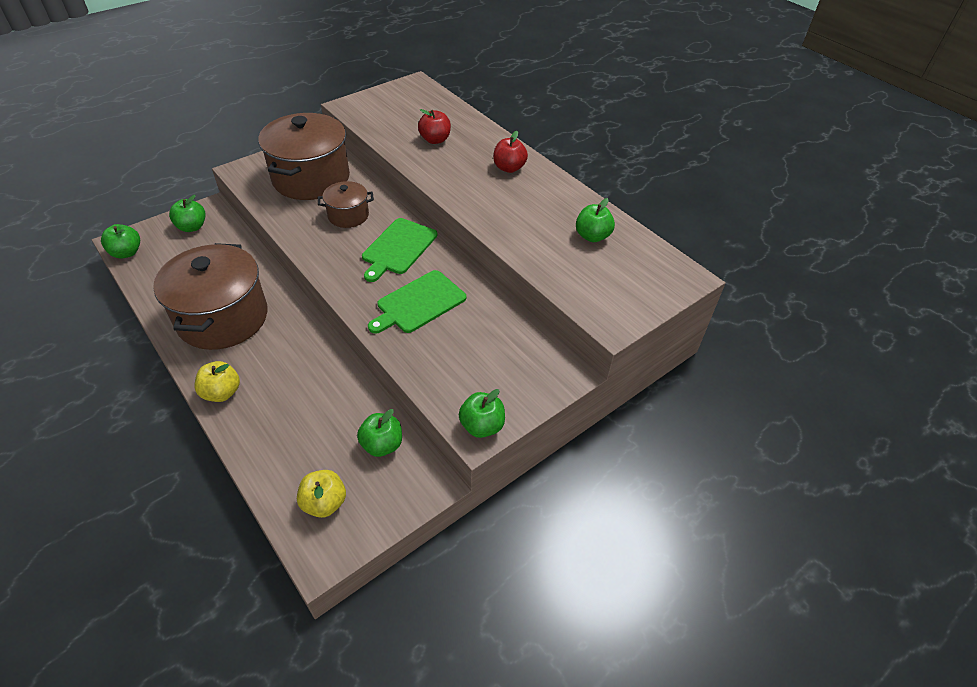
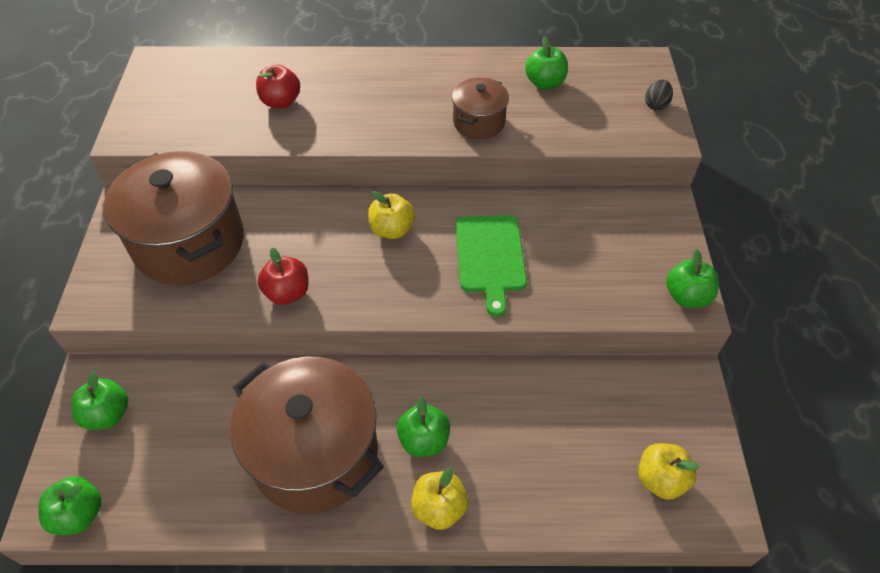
camera: 50 degrees left, 5 degrees up
brown pot [318,181,374,228] -> brown pot moved to [452,78,509,139]
green apple [357,409,402,457] -> green apple moved to [397,396,450,457]
green cutting board [362,218,438,282] -> yellow apple [368,191,415,239]
red apple [493,131,528,173] -> red apple moved to [258,248,309,305]
none -> black egg [645,80,673,110]

